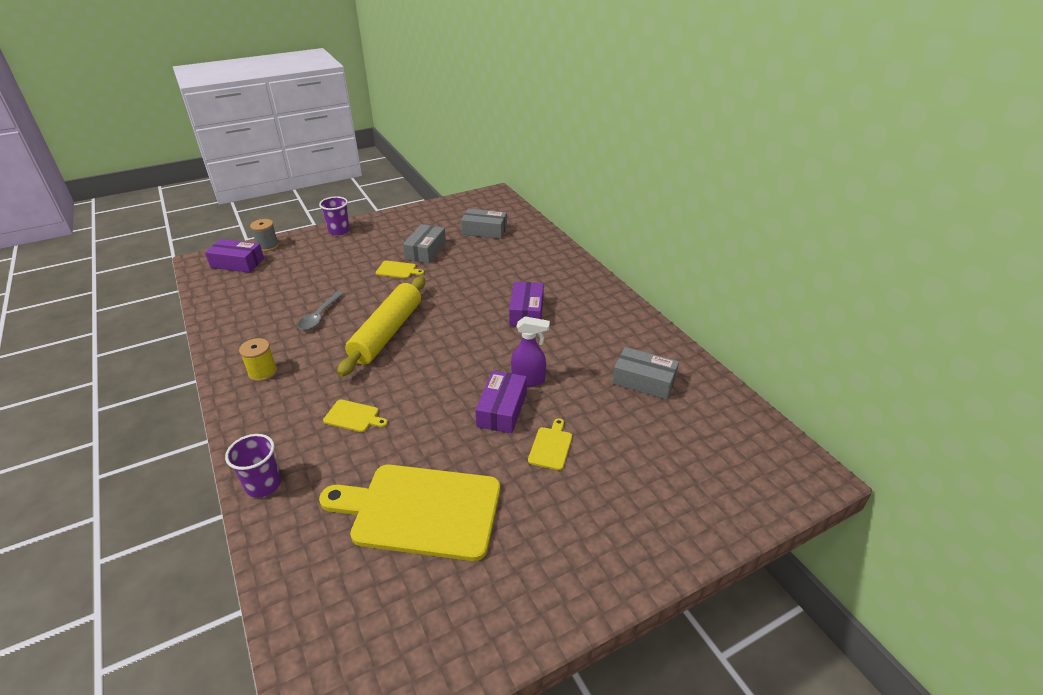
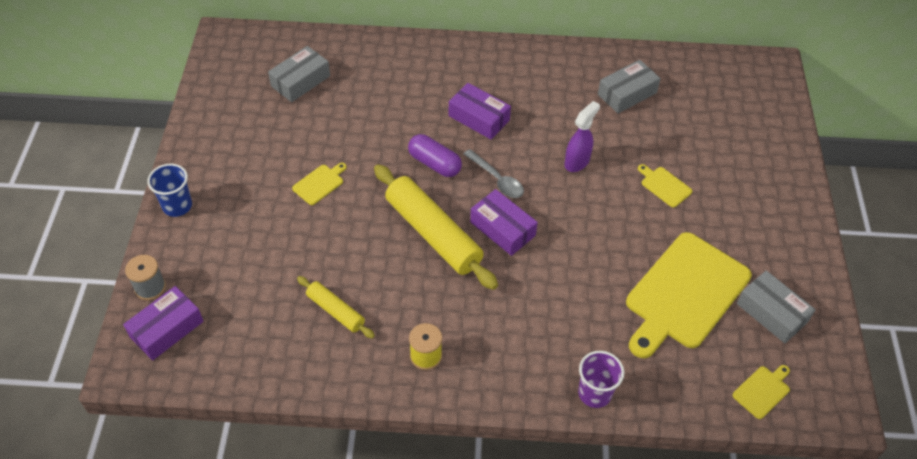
camera: 60 degrees left, 15 degrees up
grey spoon [298,291,344,330] -> grey spoon moved to [464,149,524,198]
purple cup [319,196,350,236] -> blue cup [147,164,192,217]
yellow cutting board [323,400,388,432] -> yellow cutting board moved to [732,365,790,419]
grey box [403,224,446,263] -> grey box moved to [737,271,816,343]
purple box [475,371,527,433] -> purple box moved to [470,189,538,256]
none -> yellow rolling pin [297,276,375,339]
none -> purple capsule [408,134,462,177]

